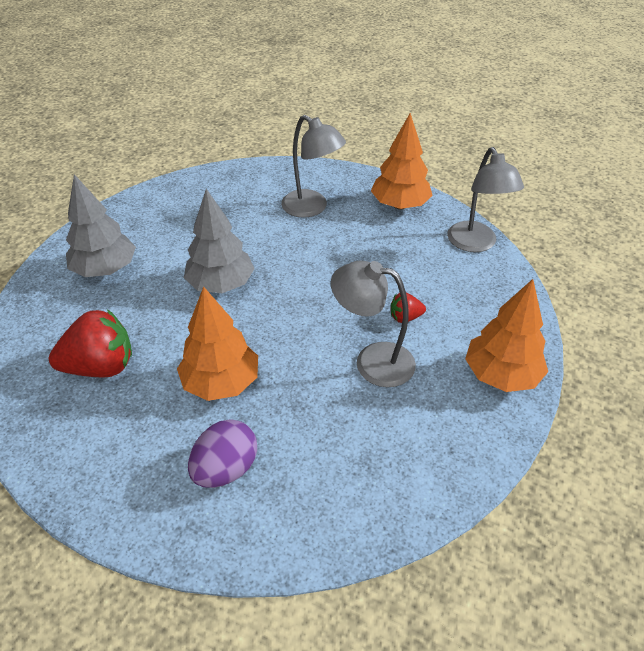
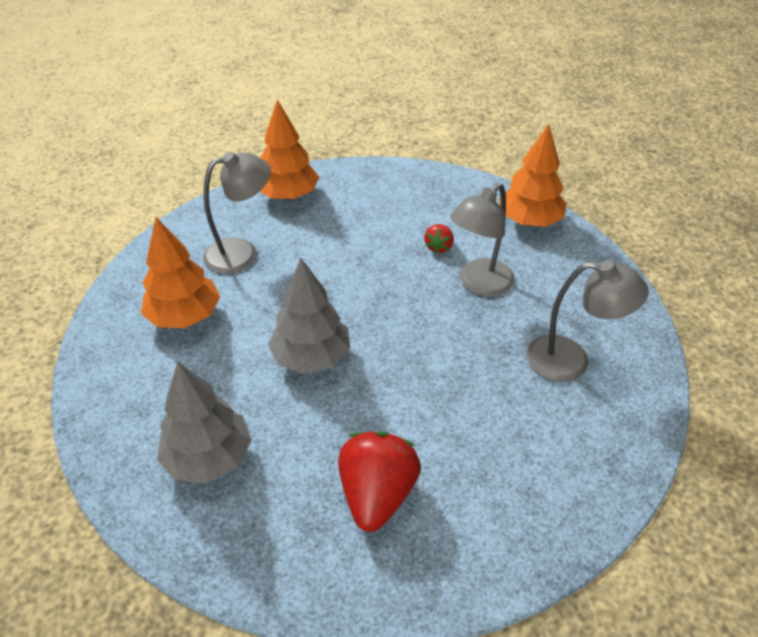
camera: 65 degrees left, 0 degrees up
orange tree [177,286,258,401] -> orange tree moved to [141,217,220,328]
purple egg [188,419,257,488] -> none
grey lamp [447,147,524,252] -> grey lamp moved to [526,260,649,382]

